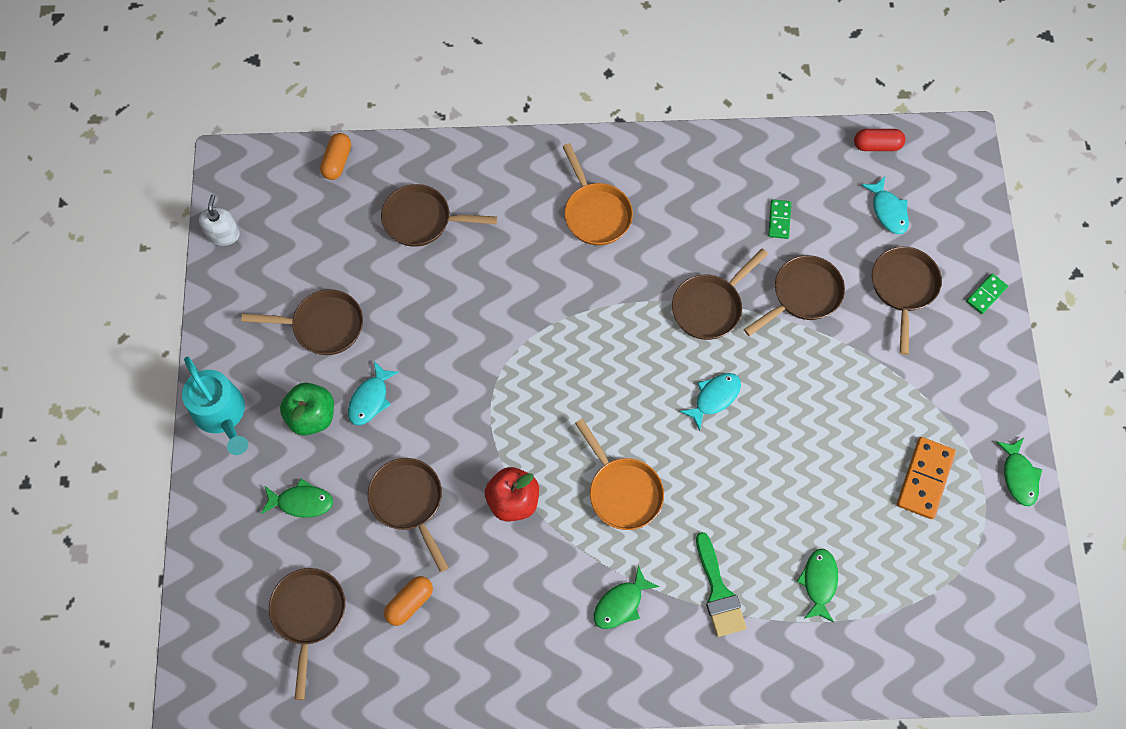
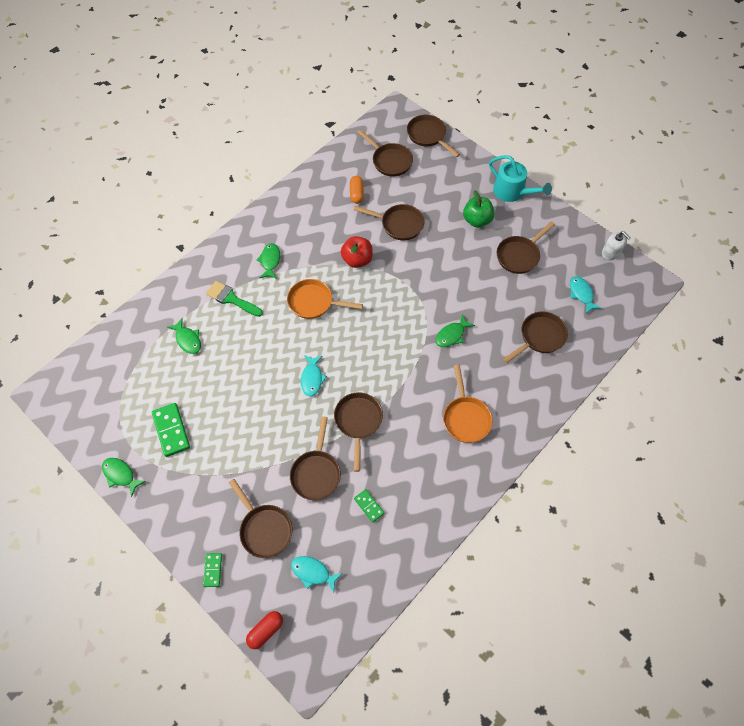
camera: 135 degrees right, 5 degrees down
turquoise watering can [182,357,248,455] -> turquoise watering can turned 150 degrees counterclockwise [489,155,552,202]
green fish [261,479,333,518] -> green fish moved to [436,314,475,347]
orange capsule [320,133,351,180] -> none
turquoise fish [348,361,399,425] -> turquoise fish moved to [570,276,602,313]
orange pan [563,143,633,245] -> orange pan turned 120 degrees counterclockwise [443,365,492,443]
red capsule [854,129,905,151] -> red capsule moved to [246,611,283,649]
orange domino [897,437,956,519] -> green domino [152,403,190,457]
none -> brown pan [407,115,460,157]

